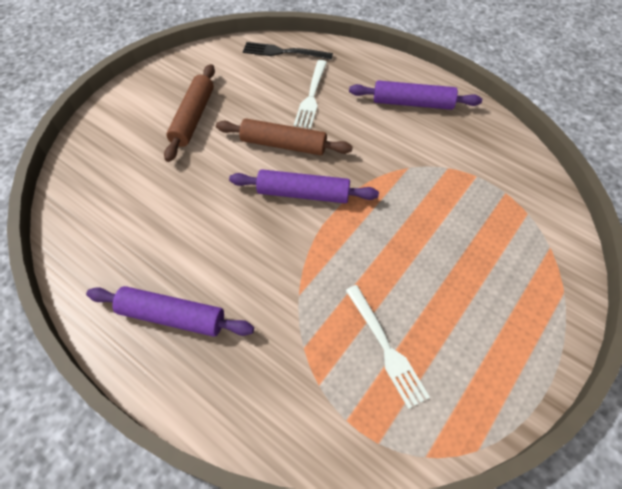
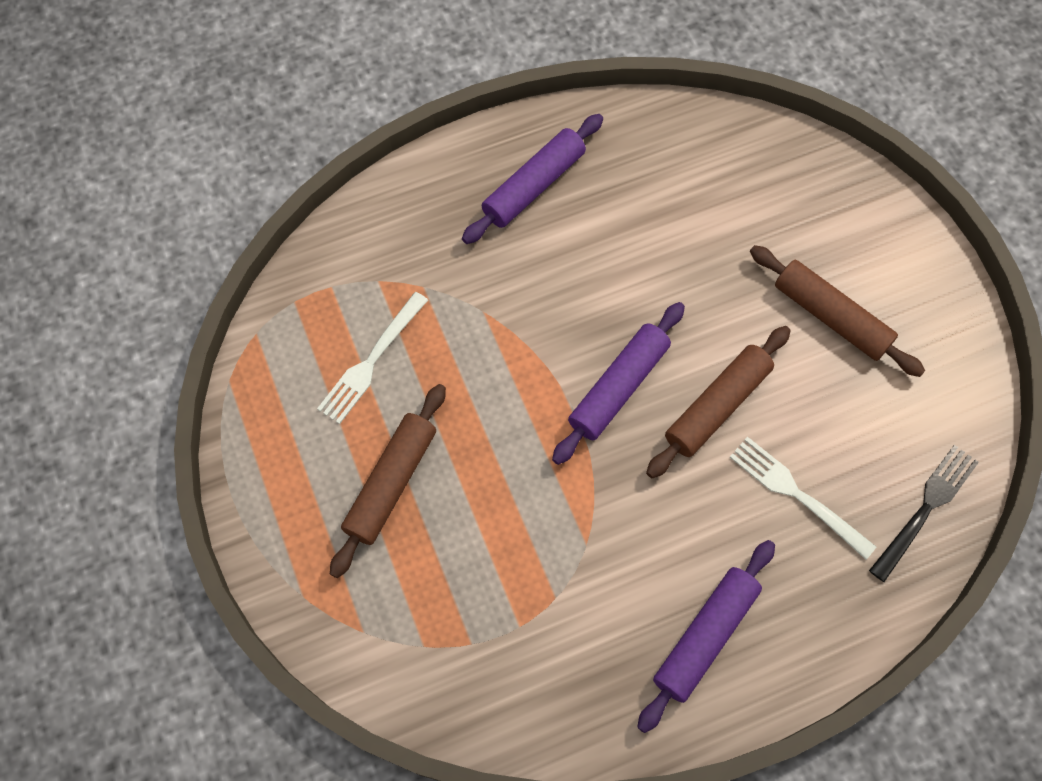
camera: 120 degrees right, 10 degrees up
white fork [345,285,430,409] -> white fork turned 60 degrees counterclockwise [317,292,428,424]
none -> brown rolling pin [330,384,446,578]

